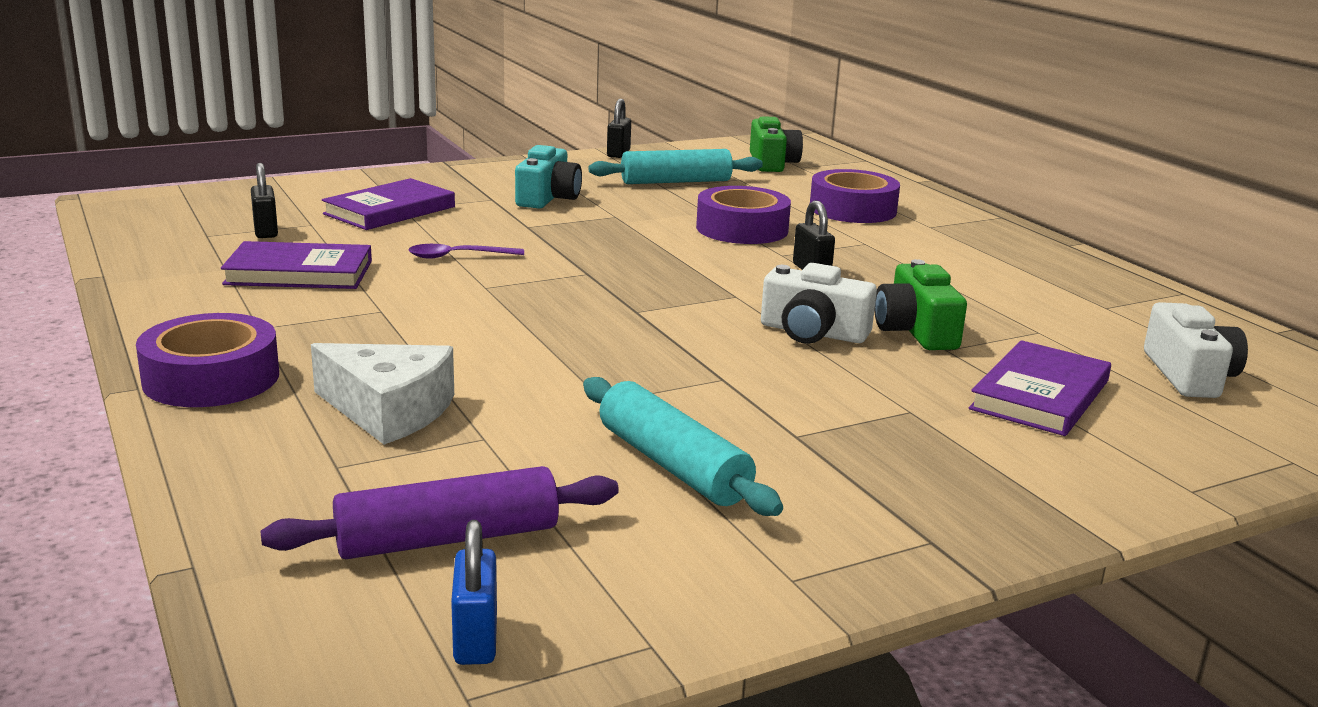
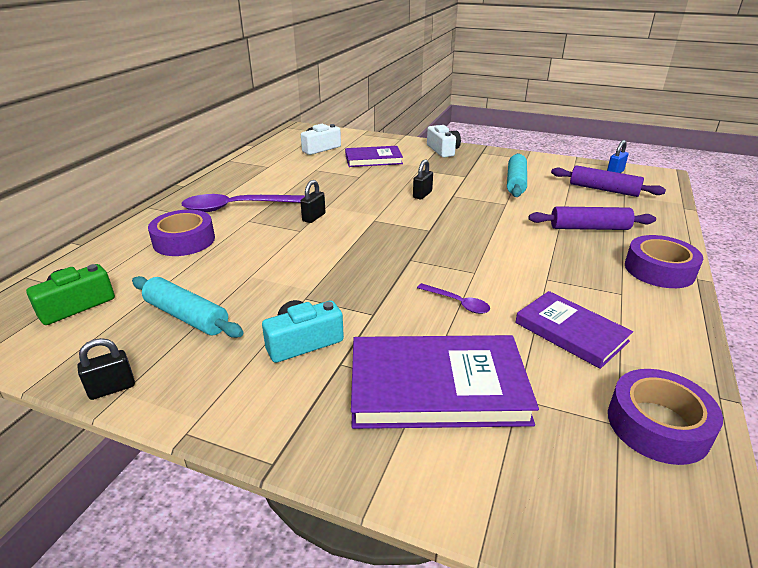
camera: 130 degrees left, 10 degrees up
black padlock [251,163,278,238] -> black padlock moved to [413,159,433,199]
white cheese [311,343,454,444] -> purple rolling pin [529,206,656,230]
purple book [322,178,455,230] -> purple book [351,335,539,429], size x1.59
purple tape [696,186,791,244] -> purple tape moved to [608,369,723,465]
white camera [761,263,877,344] -> white camera moved to [427,125,461,157]
green camera [874,259,967,350] -> none
none -> purple spoon [181,194,305,212]

